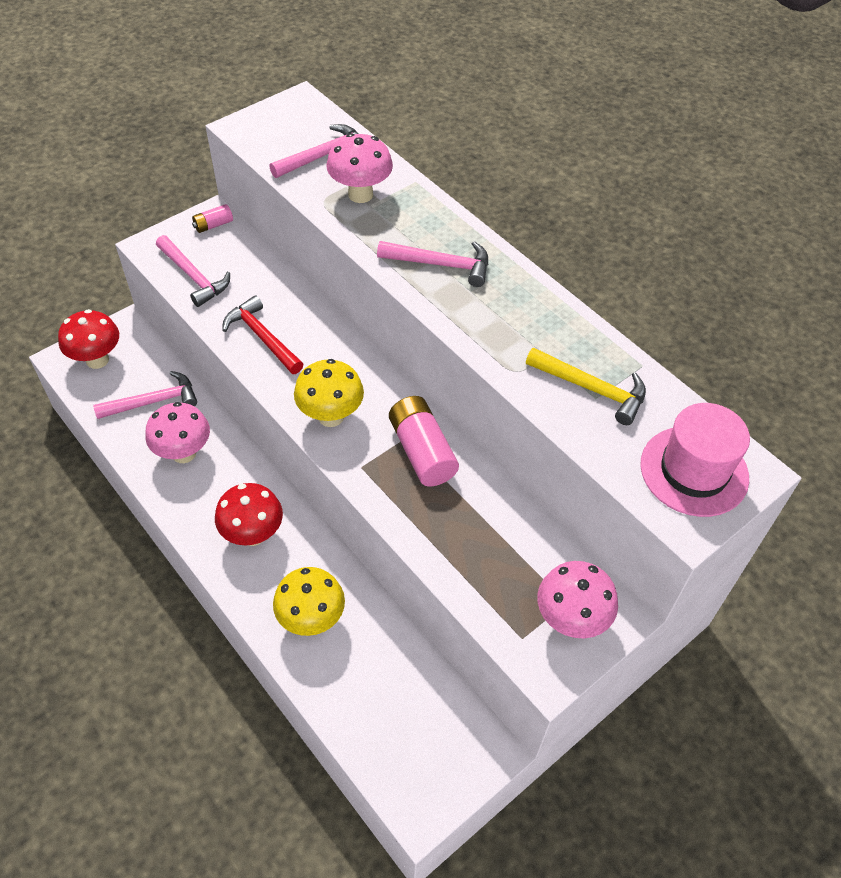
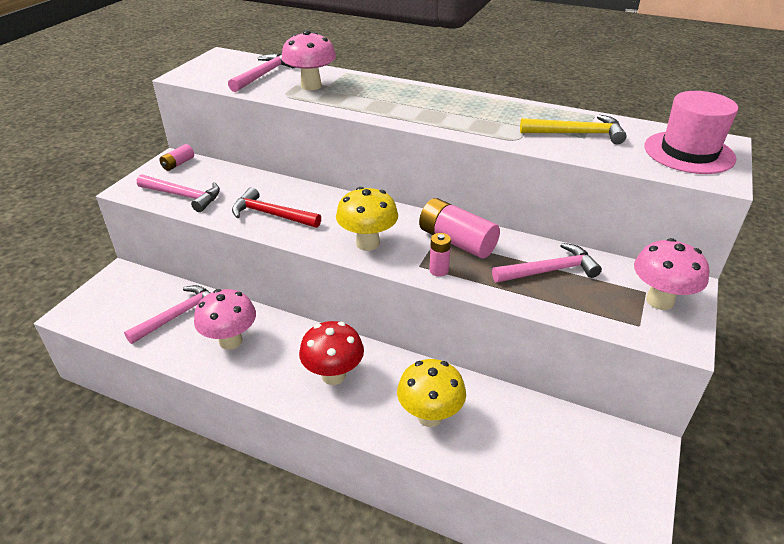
camera: 25 degrees left, 15 degrees down
red mushroom [58,309,119,369] -> none
pink hammer [377,241,488,287] -> pink hammer moved to [492,243,602,283]
none -> pink battery [429,233,451,276]

